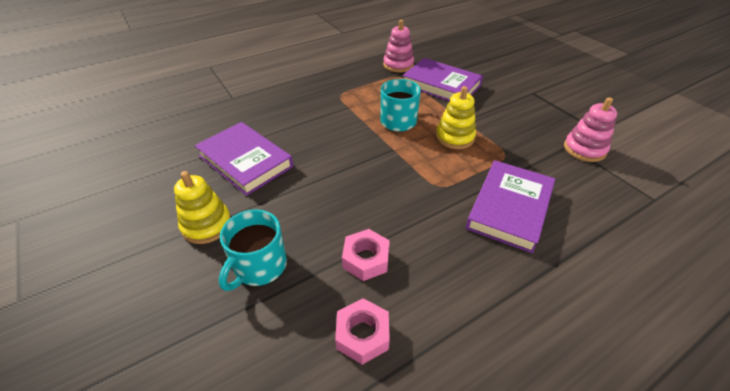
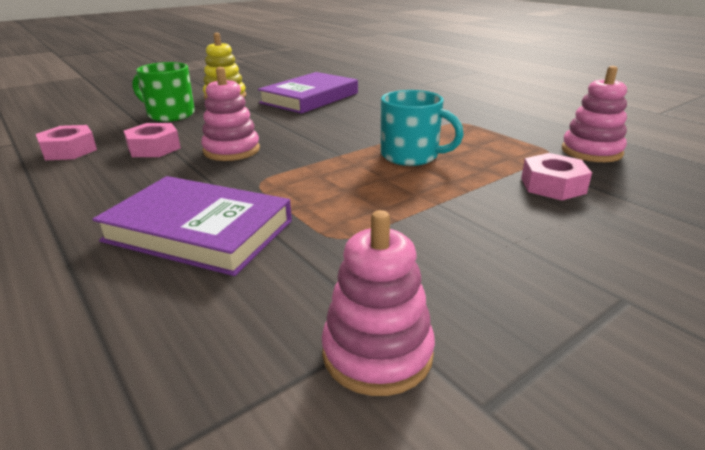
camera: 85 degrees right, 15 degrees down
turquoise mug [219,209,287,291] -> green mug [132,62,195,122]
purple book [402,58,483,101] -> pink nut [521,153,592,201]
yellow stacking toy [436,86,476,149] -> none
none -> pink stacking toy [201,67,260,161]

